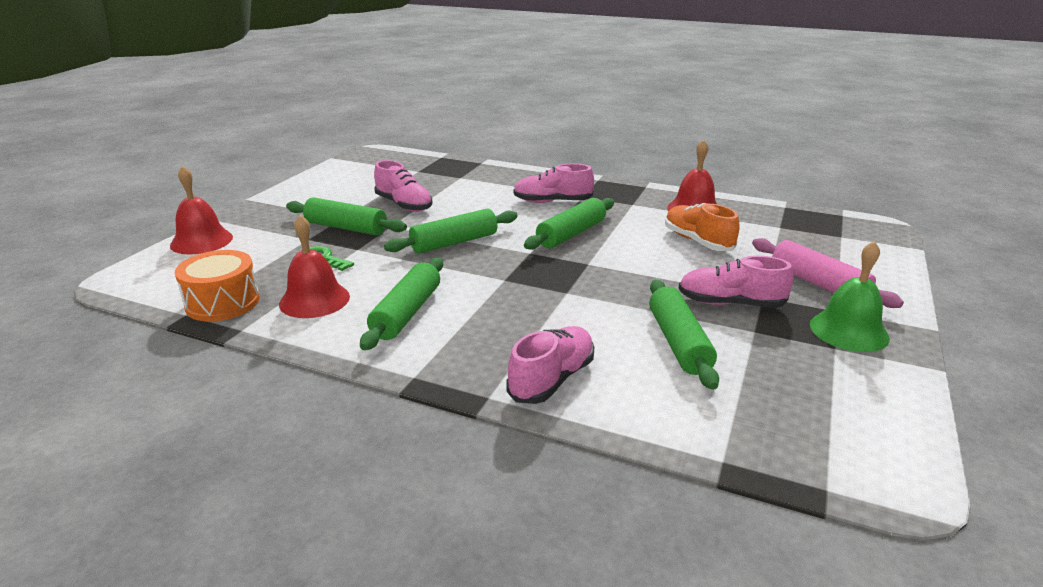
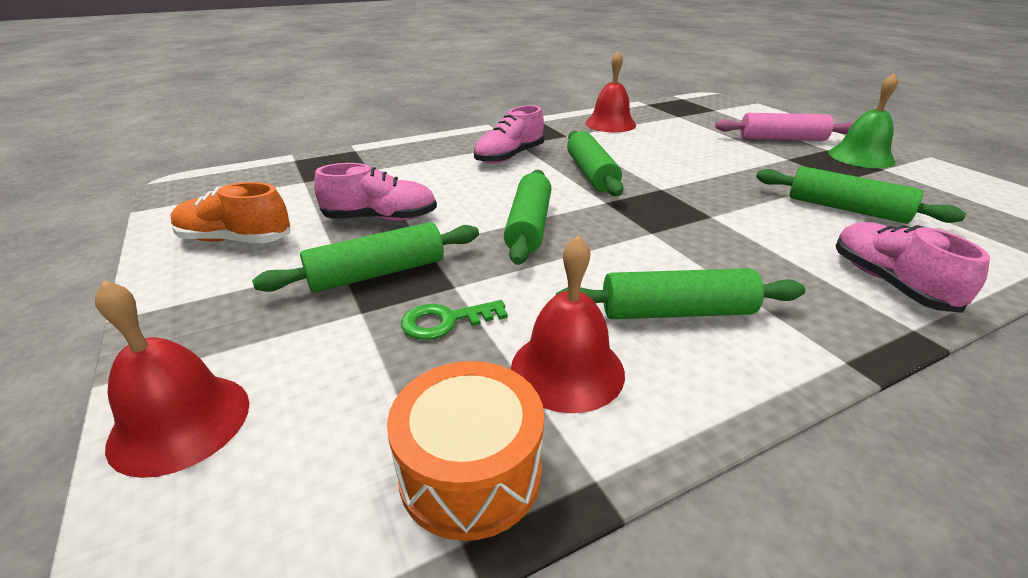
camera: 50 degrees left, 5 degrees up
green rolling pin [360,258,443,350] -> green rolling pin turned 60 degrees counterclockwise [556,268,805,319]
orange shoe [665,203,740,251] -> orange shoe moved to [170,182,290,243]
pink shoe [679,256,793,308] -> none

